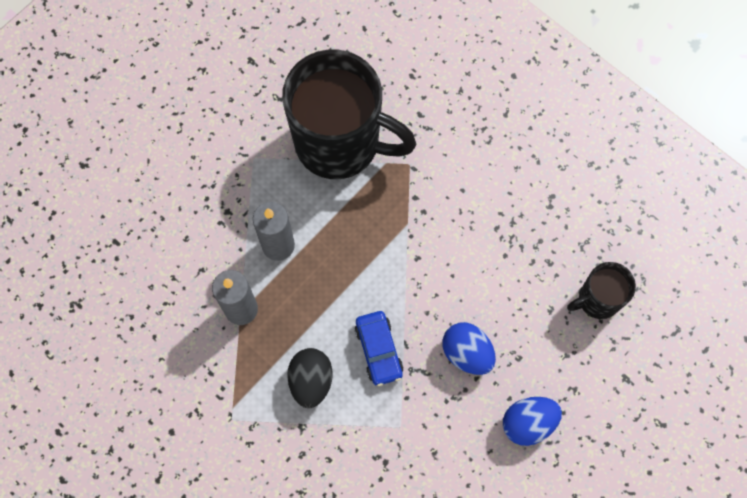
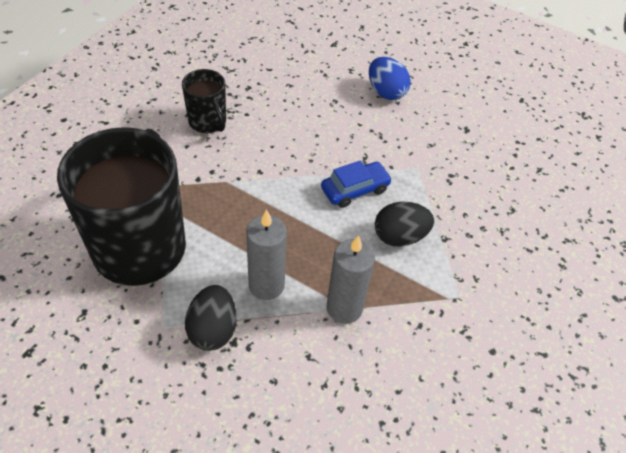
camera: 105 degrees left, 20 degrees down
blue egg [443,322,496,375] -> none
black mug [567,262,636,319] -> black mug moved to [182,69,226,133]
none -> black egg [185,285,237,351]

